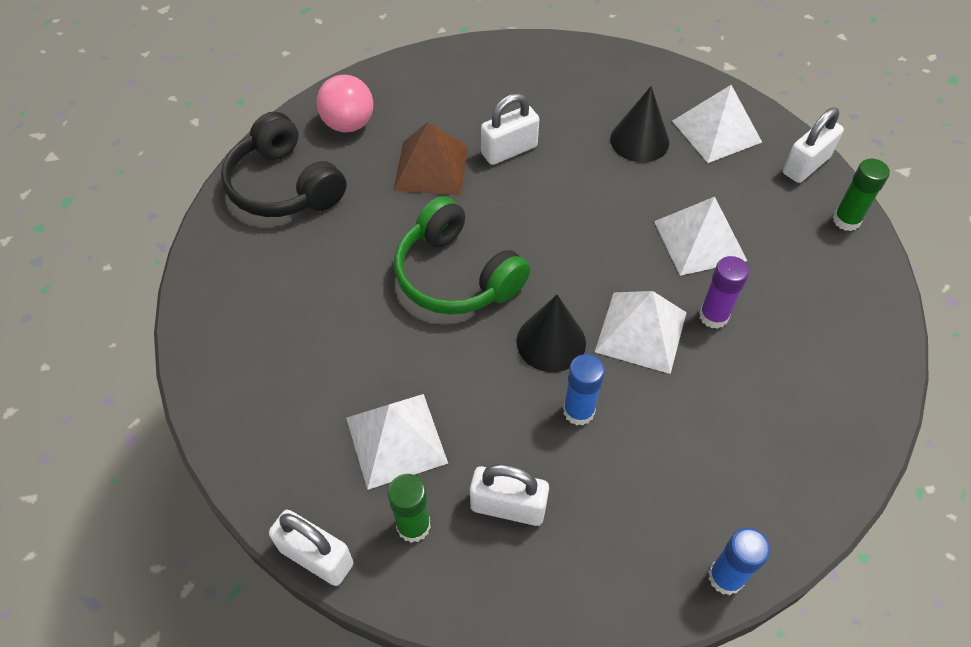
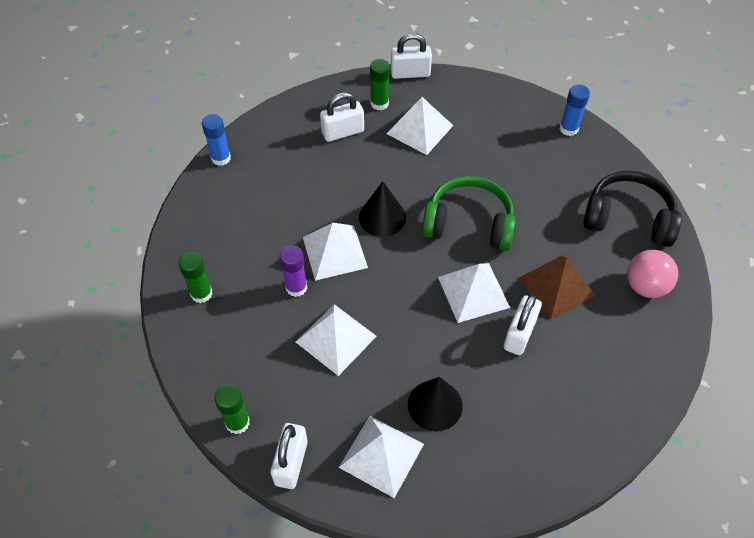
camera: 145 degrees right, 0 degrees up
blue glue stick [563,354,605,425] -> blue glue stick moved to [560,84,590,136]
none -> green glue stick [178,252,212,303]
none -> white pyramid [438,263,510,323]

